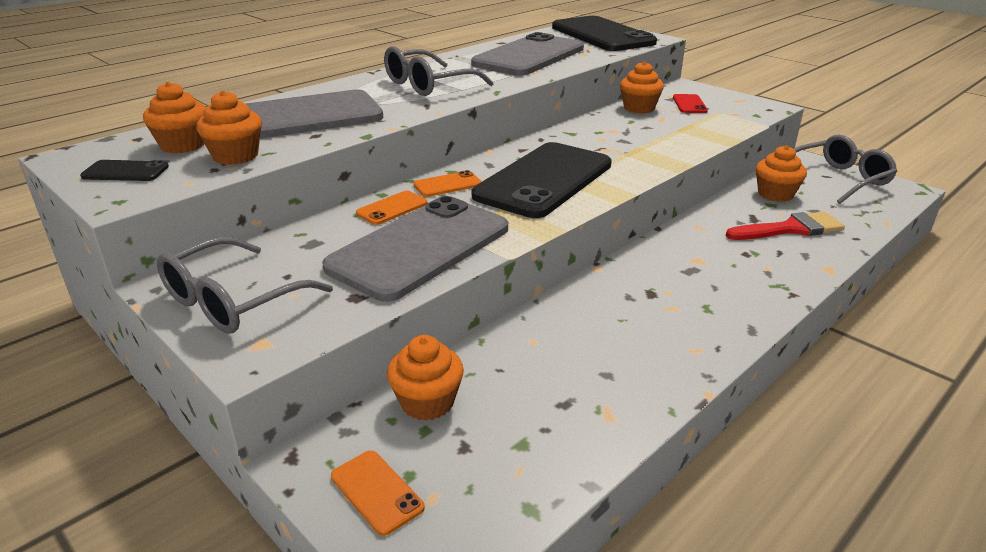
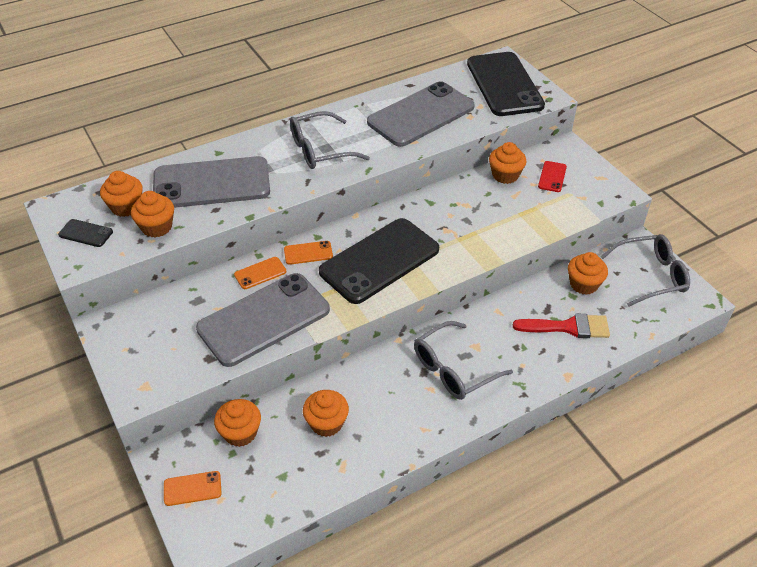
camera: 15 degrees right, 15 degrees up
grey glasses [157,237,333,333] -> grey glasses moved to [414,321,513,400]
orange phone [331,450,425,536] -> orange phone turned 75 degrees counterclockwise [164,471,222,506]
none -> orange cupcake [303,390,349,437]

